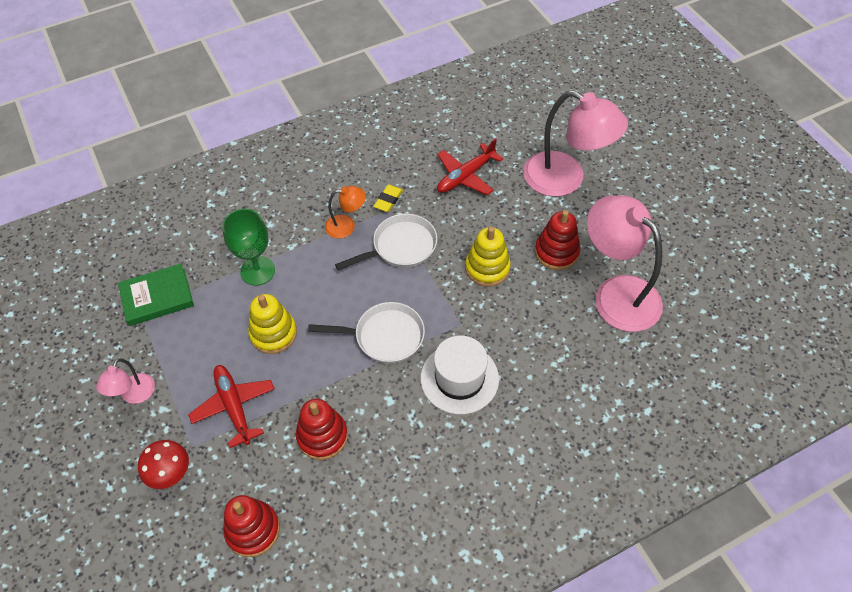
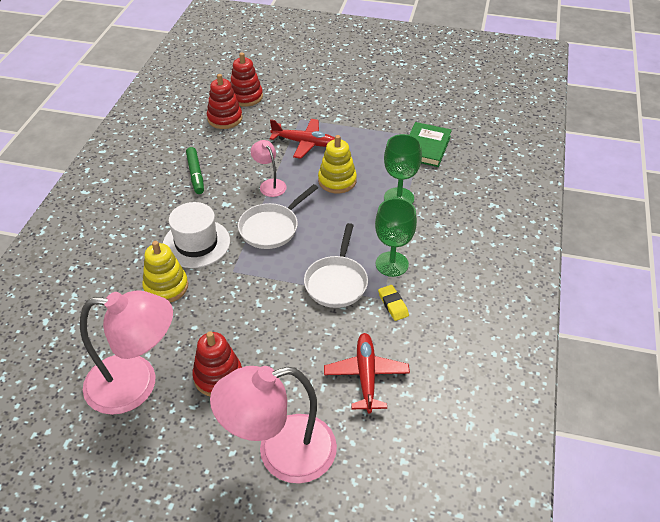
camera: 130 degrees right, 10 degrees down
pink lamp [96,358,155,404] -> pink lamp moved to [251,140,287,197]
red mushroom [138,440,189,489] -> none
red stacking toy [296,399,348,460] -> red stacking toy moved to [230,53,263,107]
orange lamp [325,186,366,238] -> green goblet [375,198,417,277]
yellow stacking toy [465,227,511,286] -> yellow stacking toy moved to [142,241,188,303]
none -> green marker [186,147,204,194]

